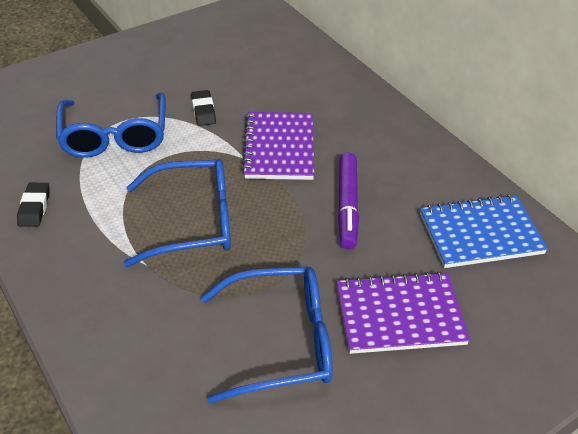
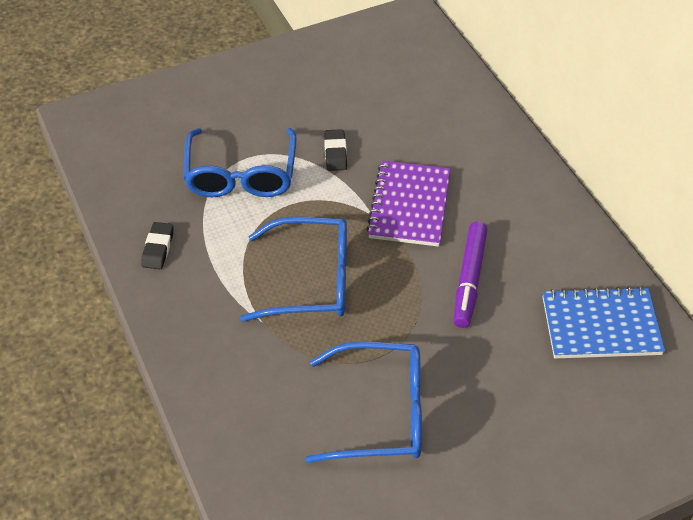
camera: 10 degrees right, 5 degrees up
purple notebook [337,272,470,354] -> none

